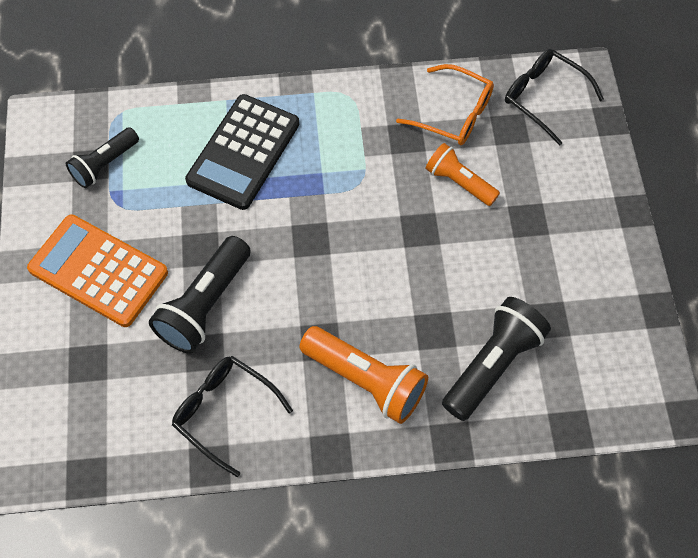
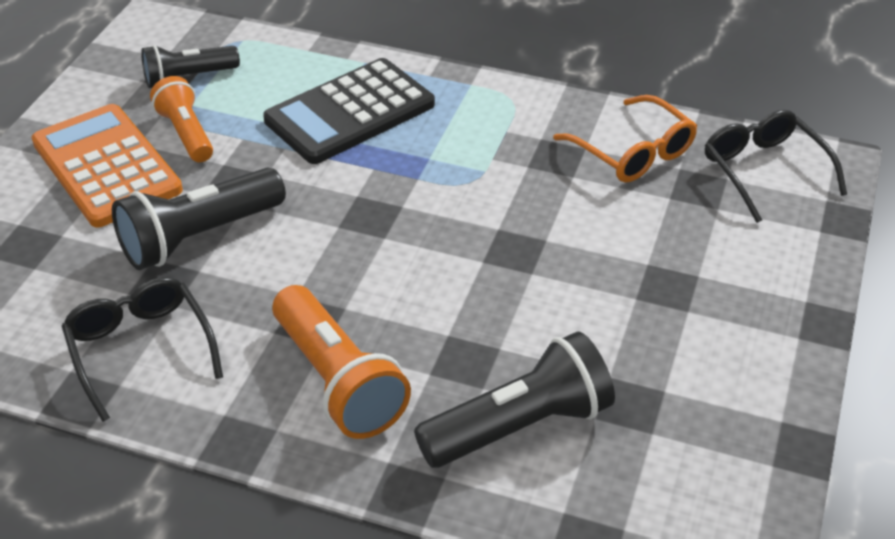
camera: 25 degrees right, 20 degrees down
orange flashlight [426,143,500,206] -> orange flashlight moved to [150,76,213,162]

